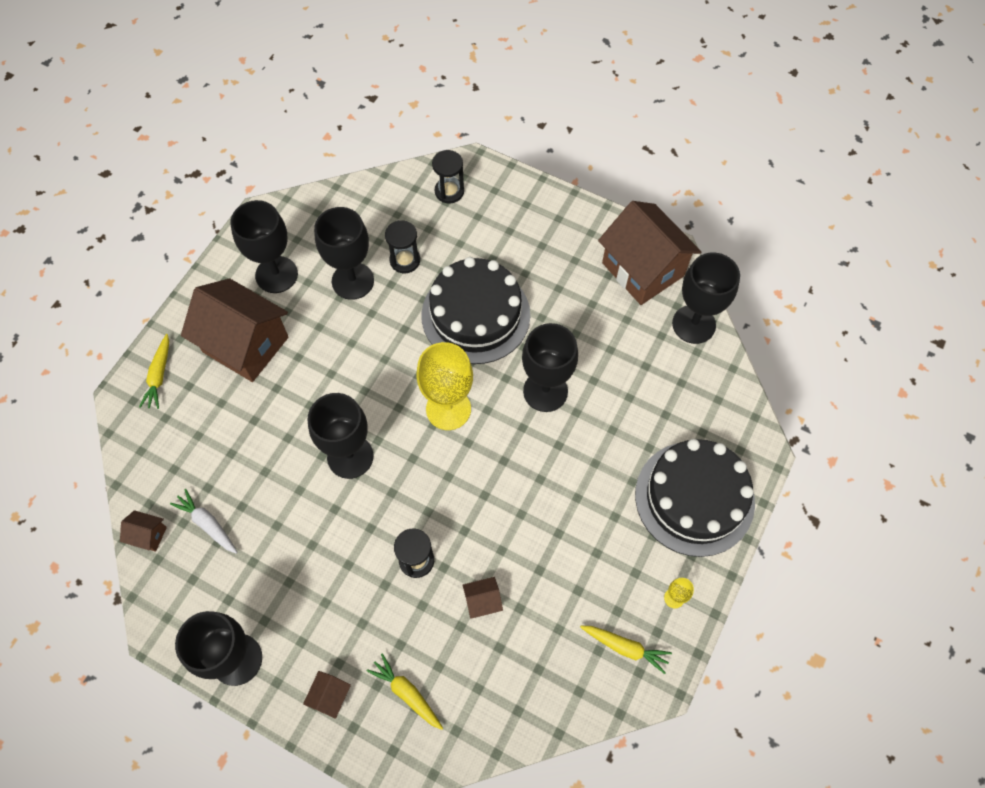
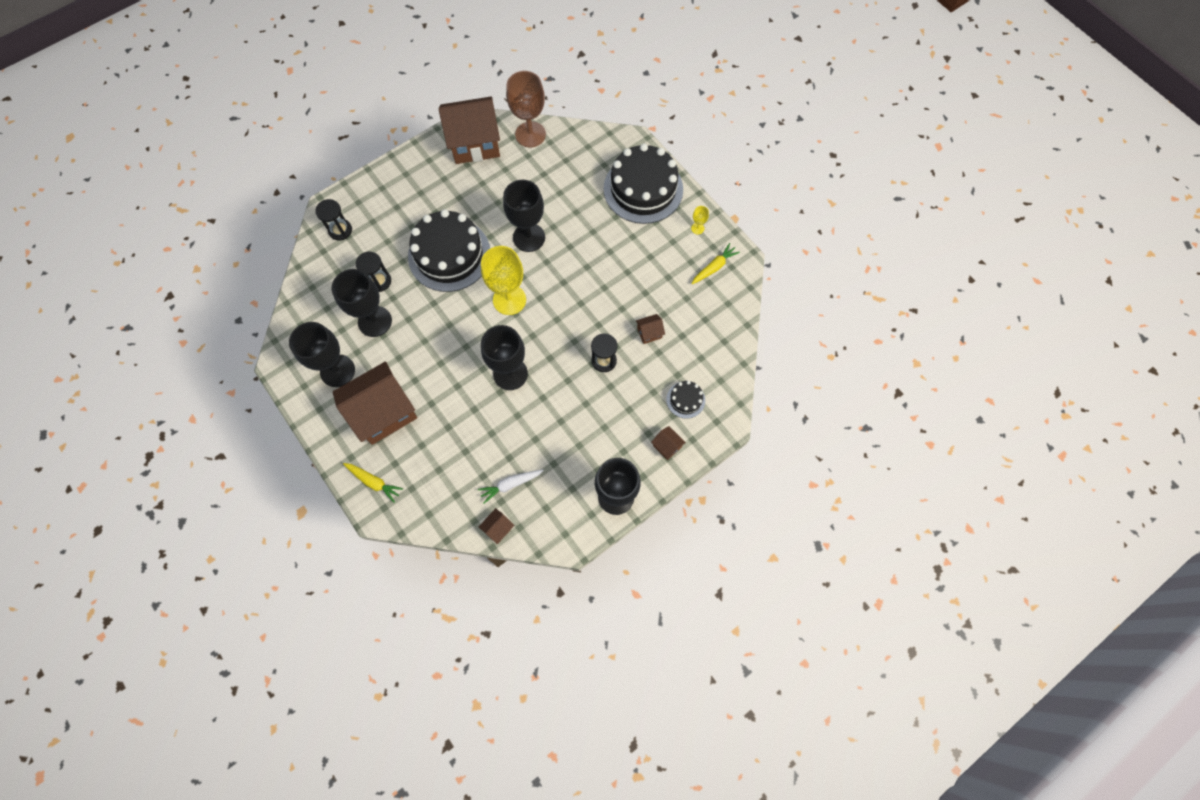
camera: 65 degrees left, 5 degrees up
yellow carrot [367,653,443,730] -> black cake [666,381,705,419]
brown house [463,577,503,618] -> brown house turned 60 degrees clockwise [636,314,665,344]
black goblet [672,253,740,344] -> brown goblet [506,71,546,147]

